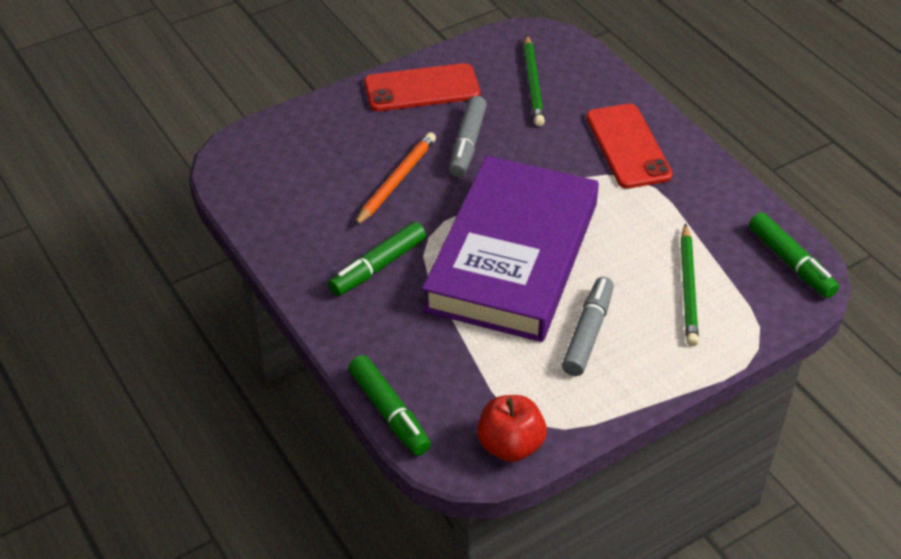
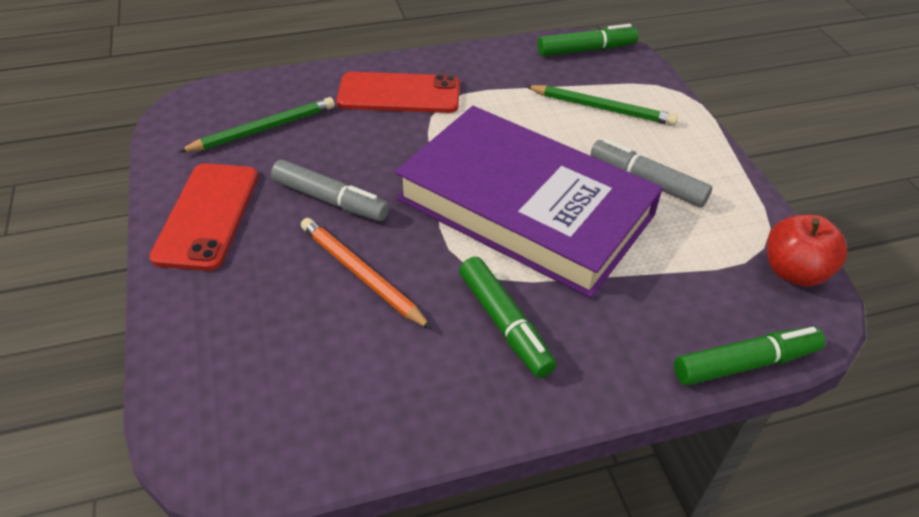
camera: 75 degrees left, 0 degrees up
green pencil [524,35,545,126] -> green pencil turned 45 degrees counterclockwise [178,97,335,152]

